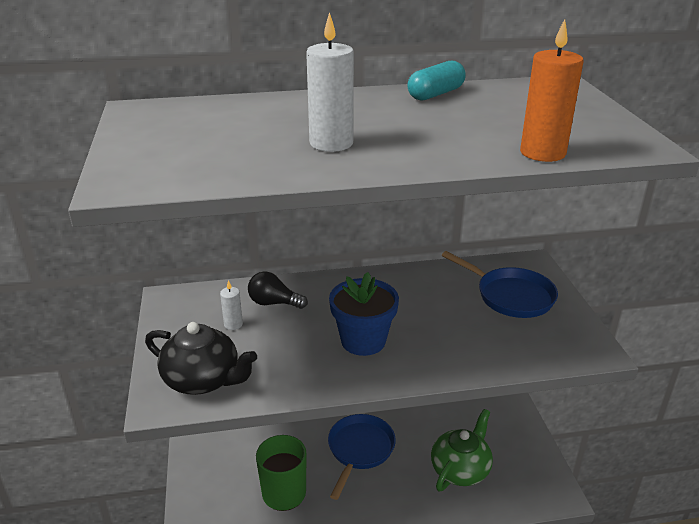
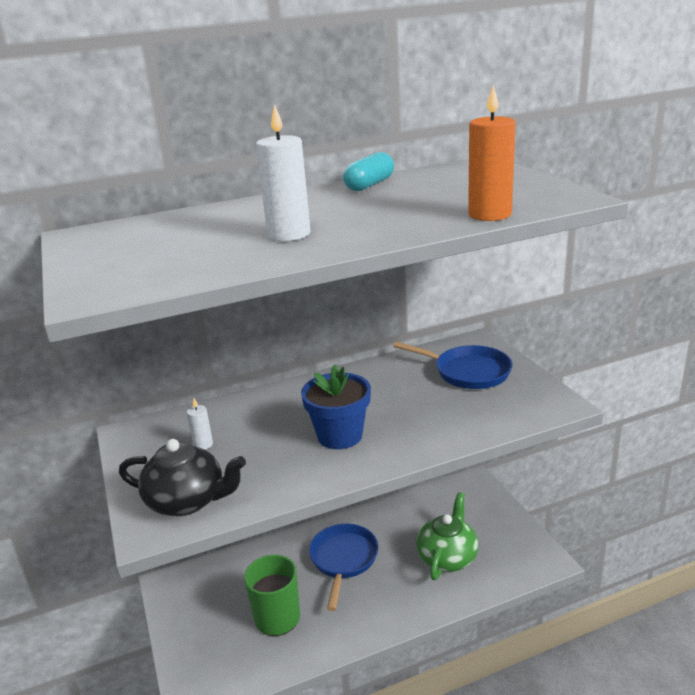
camera: 10 degrees left, 5 degrees down
black light bulb [248,272,308,309] -> none

